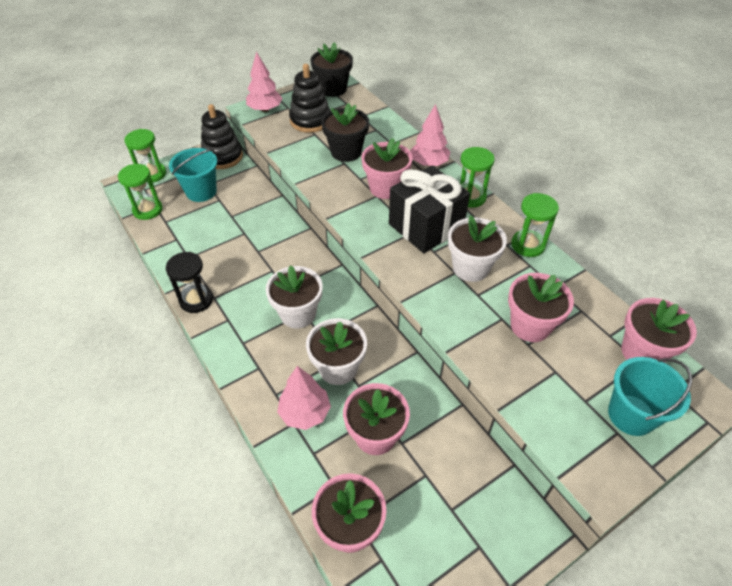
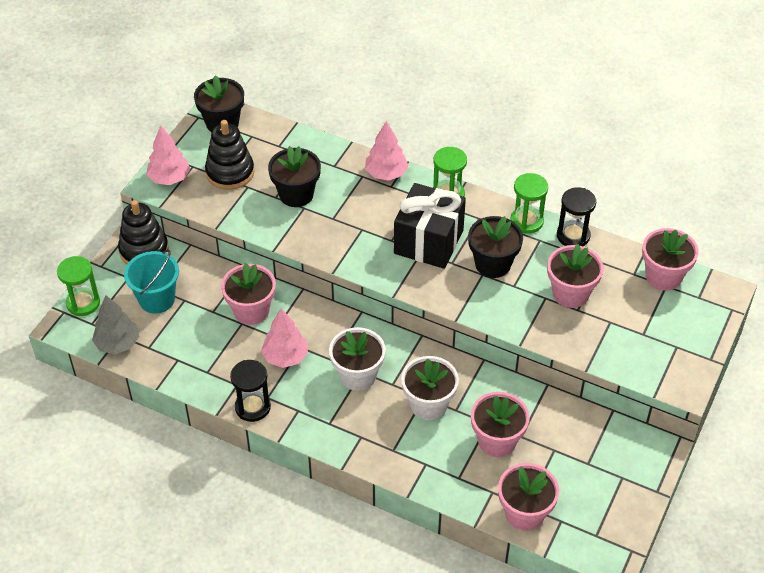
camera: 30 degrees left, 0 degrees up
green hourglass [118,164,163,220] -> grey tree [92,295,139,354]
pink tree [277,366,331,430] -> pink tree moved to [261,308,308,368]
pink flower pot [361,138,413,199] -> pink flower pot moved to [221,263,276,325]
white flower pot [448,215,507,282] -> black flower pot [468,216,523,278]
turquoise bucket [608,357,692,436] -> none
none -> black hourglass [557,187,596,246]

